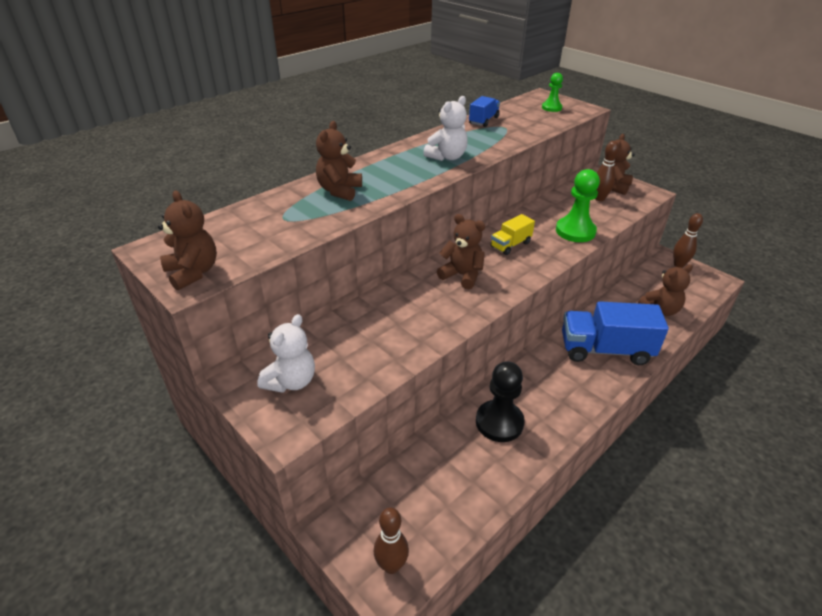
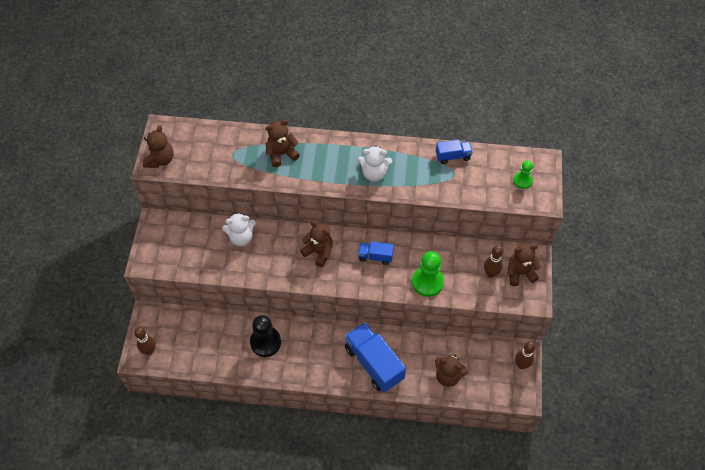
camera: 50 degrees right, 20 degrees up
white teddy bear [257,314,315,393] -> white teddy bear moved to [222,212,256,246]
brown teddy bear [437,214,485,289] -> brown teddy bear turned 45 degrees counterclockwise [300,221,333,267]
yellow truck [491,214,535,255] -> blue truck [358,241,394,265]

